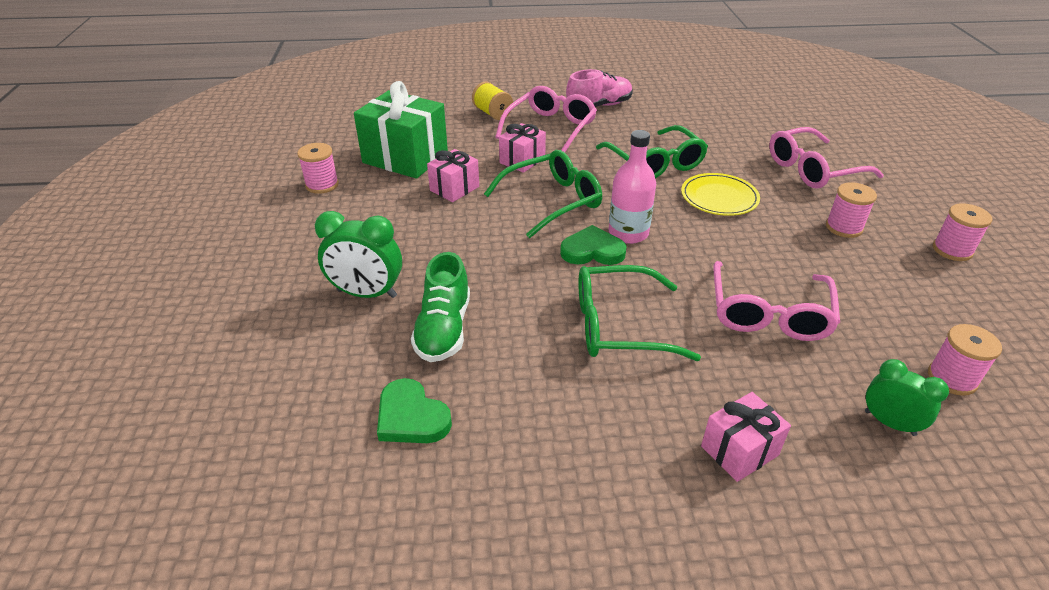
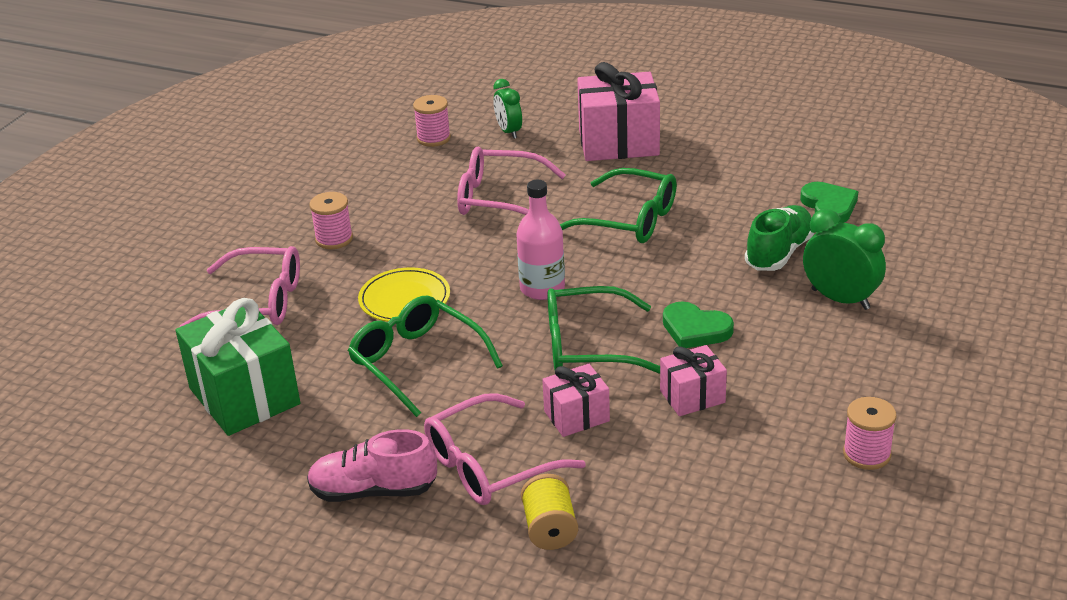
camera: 150 degrees left, 5 degrees down
green gift [354,81,448,179] -> green gift moved to [176,298,300,436]
green heart [560,225,627,265] -> green heart moved to [663,301,734,348]
green glasses [596,125,708,178] -> green glasses turned 45 degrees counterclockwise [348,296,503,417]
pink gift [701,392,791,482] -> pink gift [577,62,660,161], size x1.84
pink glasses [713,261,840,341] -> pink glasses turned 120 degrees counterclockwise [457,147,566,215]
pink spool [933,203,993,261] -> none

